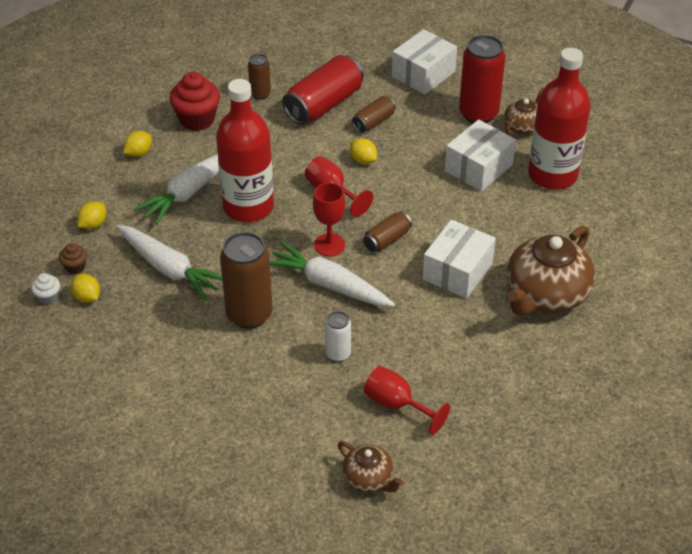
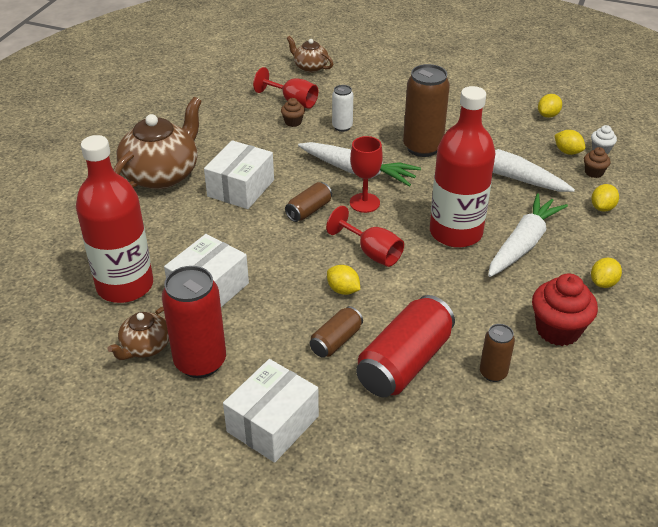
camera: 175 degrees right, 5 degrees down
none -> brown cupcake [281,98,305,127]
none -> yellow lemon [538,94,562,118]

